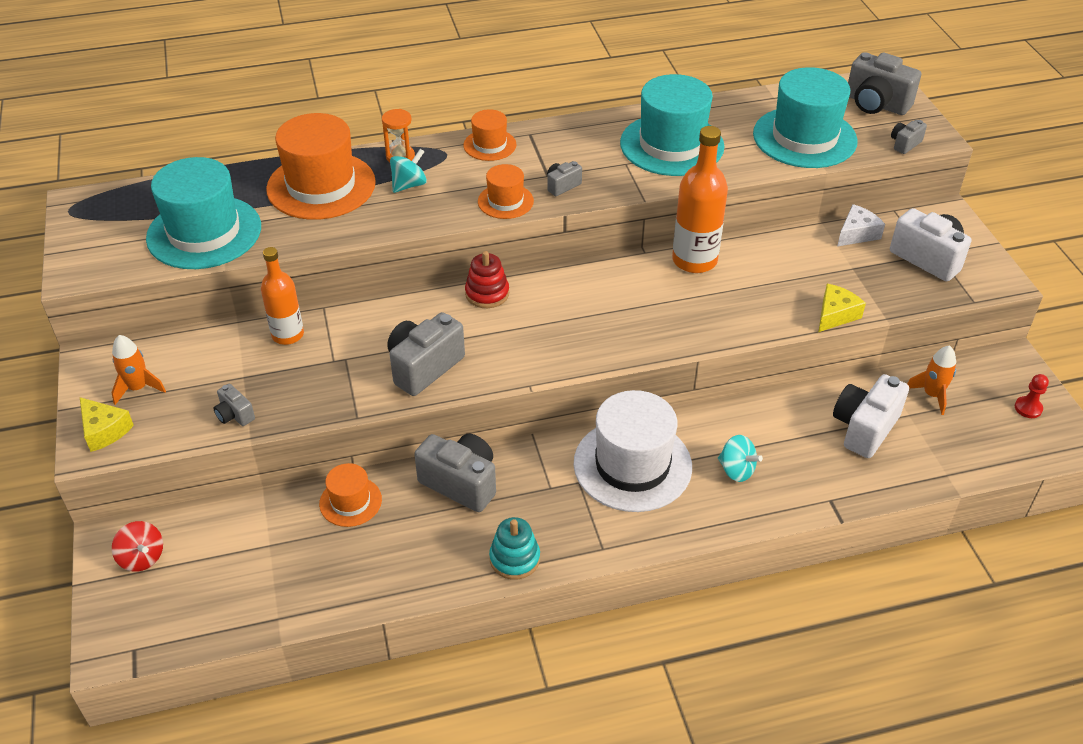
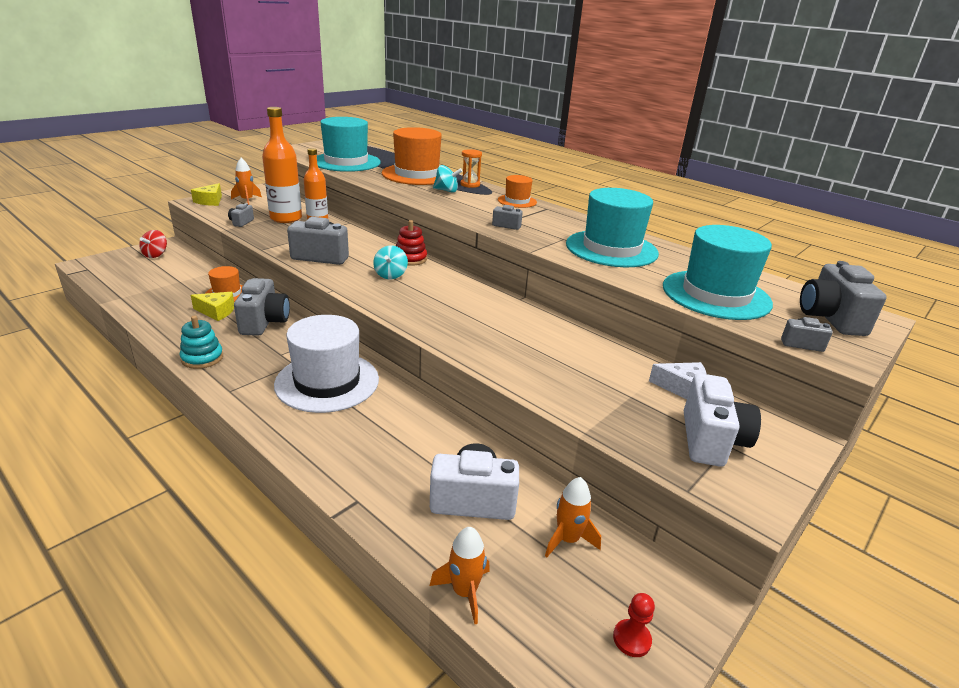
camera: 55 degrees right, 15 degrees down
orange hat [478,164,534,219] -> none
orange bottle [672,126,728,273] -> orange bottle moved to [262,107,302,223]
turquoise spinning top [718,435,763,482] -> turquoise spinning top moved to [373,246,408,279]
yellow cheese [818,284,866,332] -> yellow cheese moved to [191,292,234,321]
none -> orange rocket [430,527,490,625]

